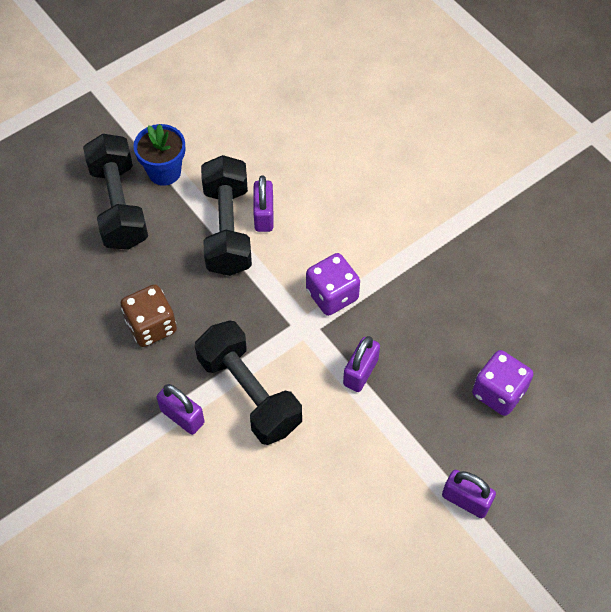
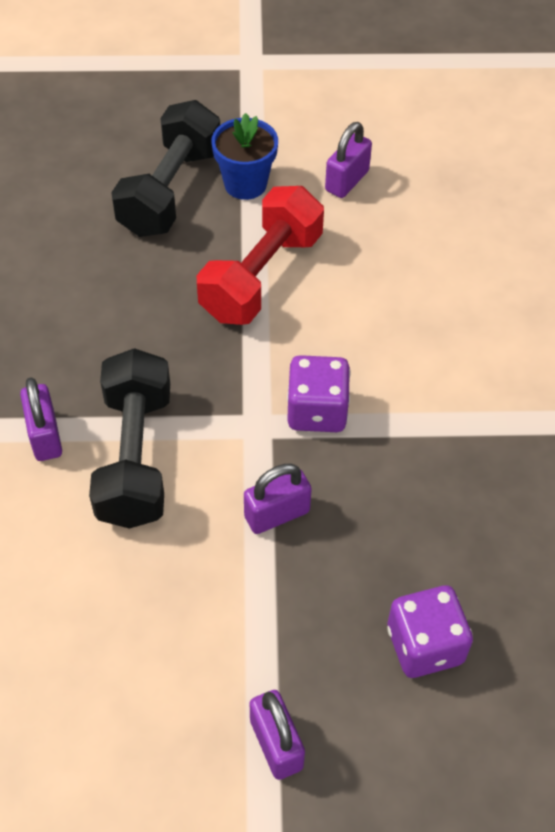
camera: 35 degrees right, 5 degrees down
brown dice [121,284,177,347] -> none
black dumbbell [201,155,252,276] -> red dumbbell [197,186,324,325]
purple padlock [254,175,273,232] -> purple padlock moved to [325,122,372,198]

